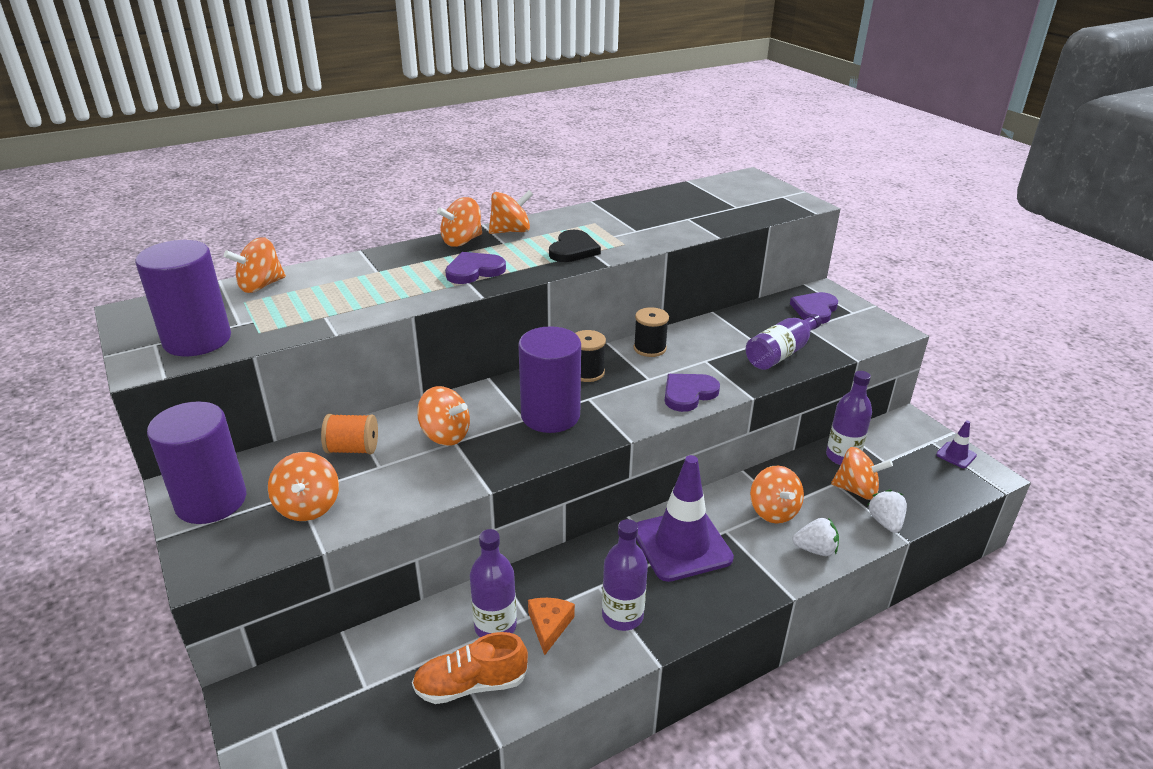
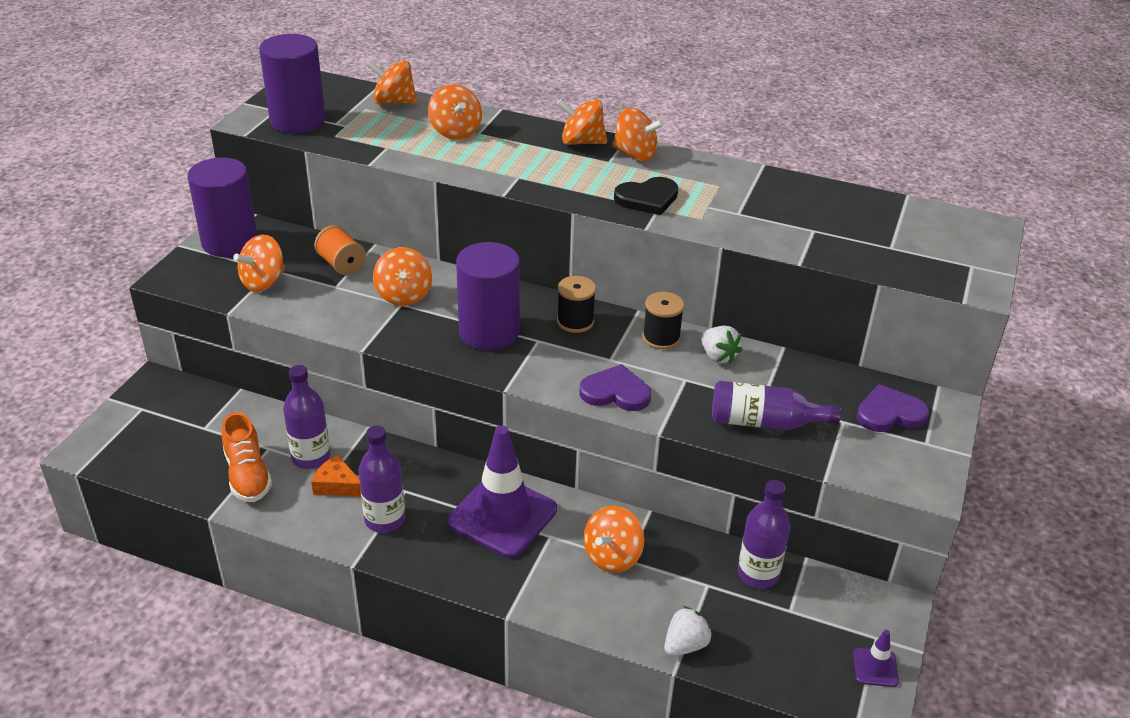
camera: 50 degrees right, 5 degrees up
orange shoe [412,632,528,704] -> orange shoe turned 150 degrees counterclockwise [221,412,272,502]
purple heart [445,252,506,284] -> none
orange cheese [528,598,575,655] -> orange cheese turned 120 degrees counterclockwise [311,454,361,497]
white strawberry [792,518,839,556] -> white strawberry moved to [701,326,742,364]
orange spinning top [831,447,893,500] -> orange spinning top moved to [428,84,482,140]

